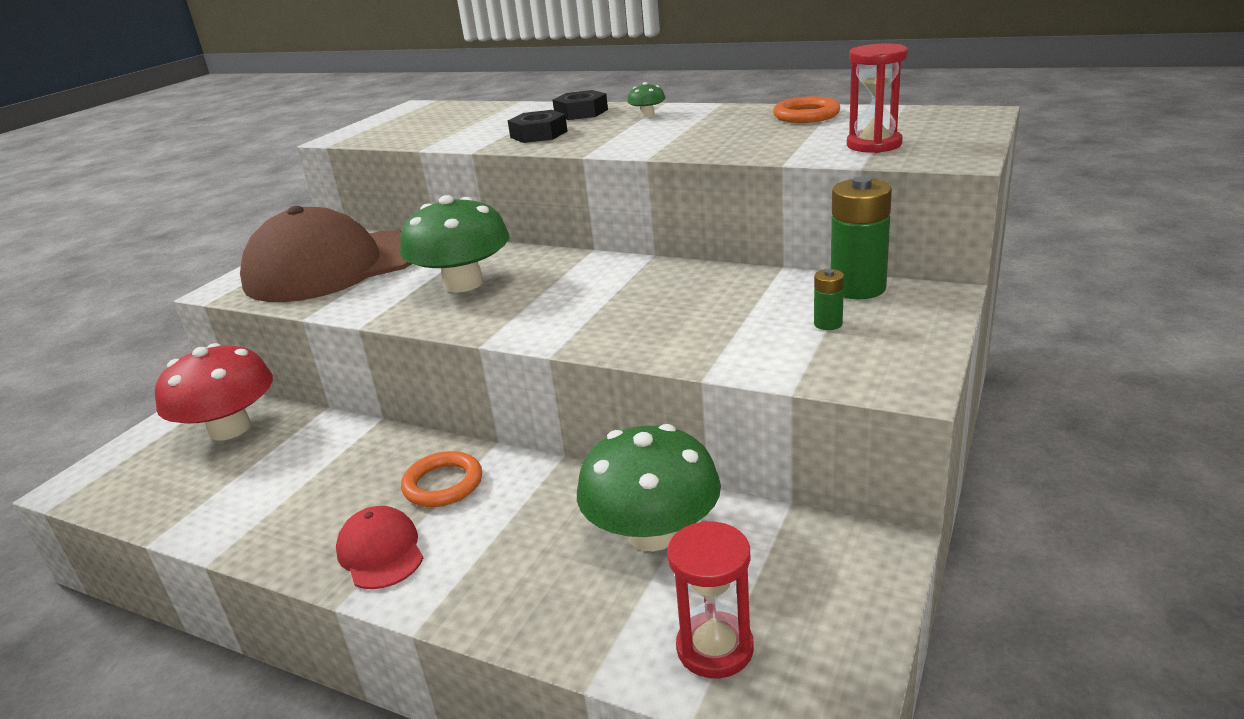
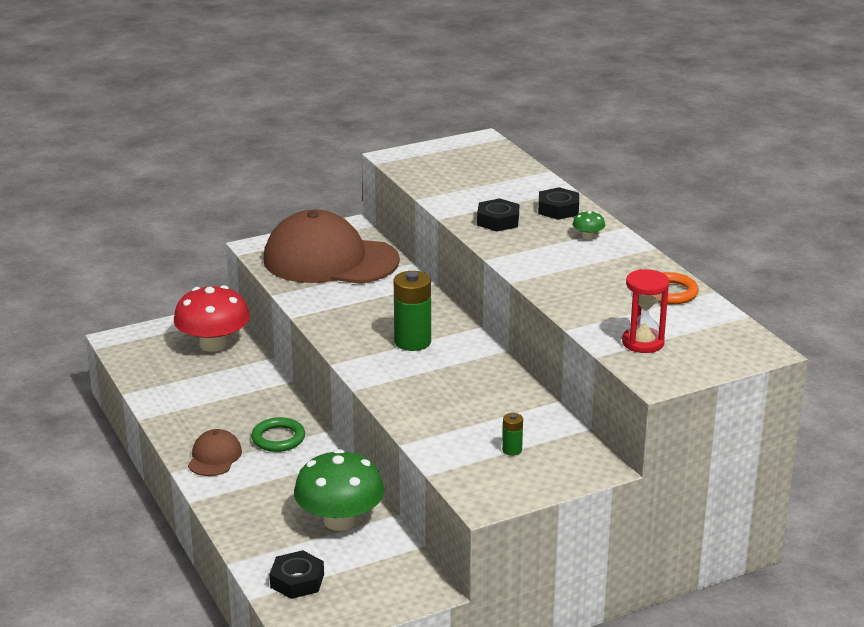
camera: 35 degrees right, 0 degrees up
red cap [336,506,423,589] -> brown cap [188,429,242,476]
green mushroom [400,195,510,293] -> none
orange ring [401,451,482,507] -> green ring [251,417,305,452]
red hourglass [667,521,754,678] -> black nut [270,550,324,599]
green battery [831,176,892,299] -> green battery moved to [394,271,431,351]

